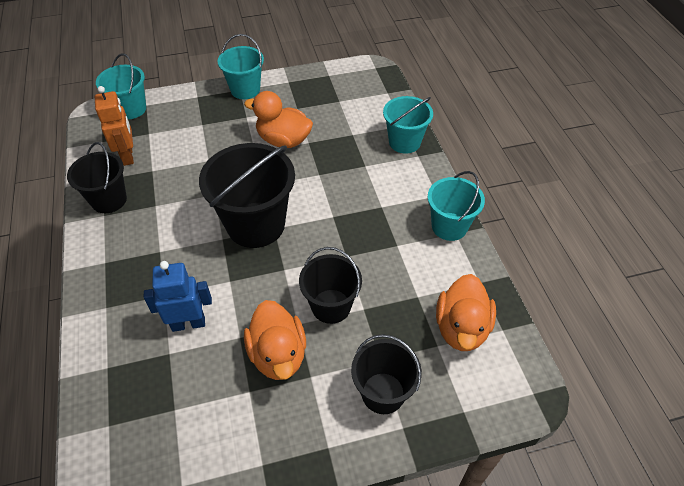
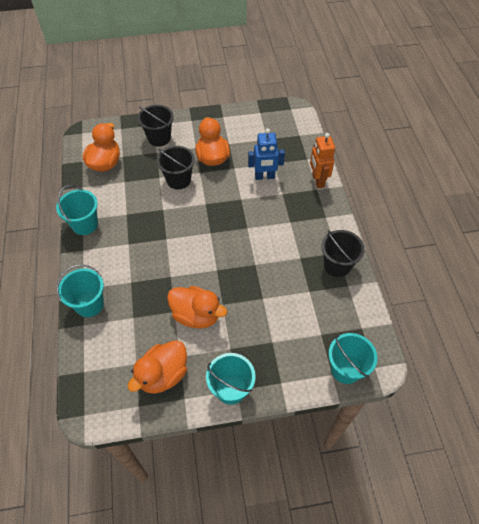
camera: 175 degrees left, 5 degrees up
orange robot [95,86,134,166] -> orange robot moved to [310,133,335,188]
black bucket [199,143,295,248] -> none
none -> orange duck [127,340,187,394]

